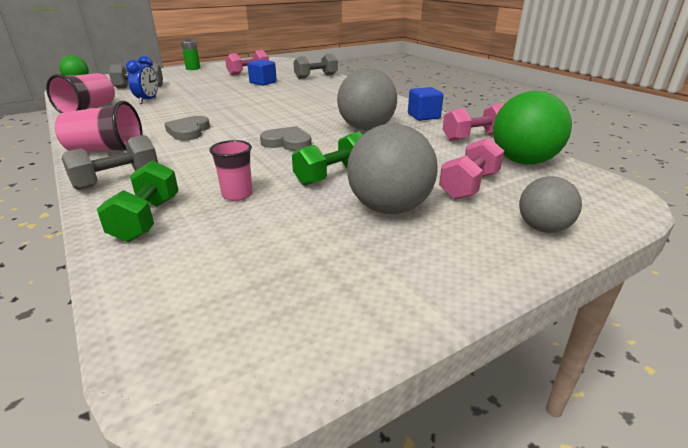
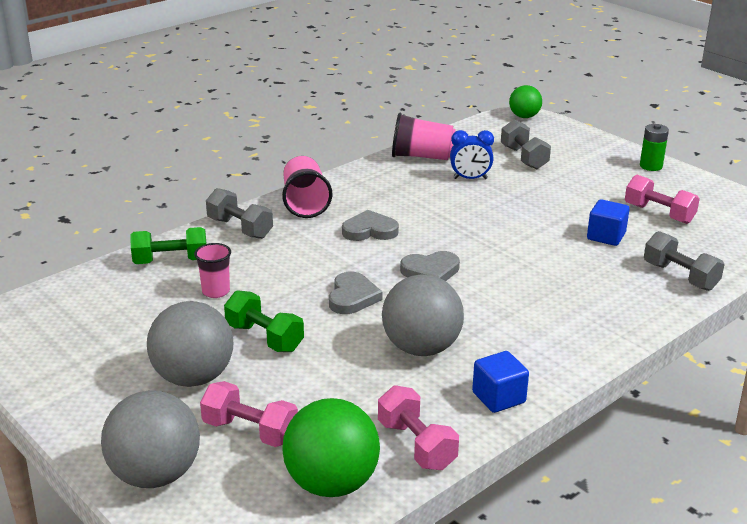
camera: 80 degrees right, 0 degrees up
grey ball [519,176,582,233] -> grey ball [101,390,200,488], size x1.68
none -> grey heart [400,251,460,281]

